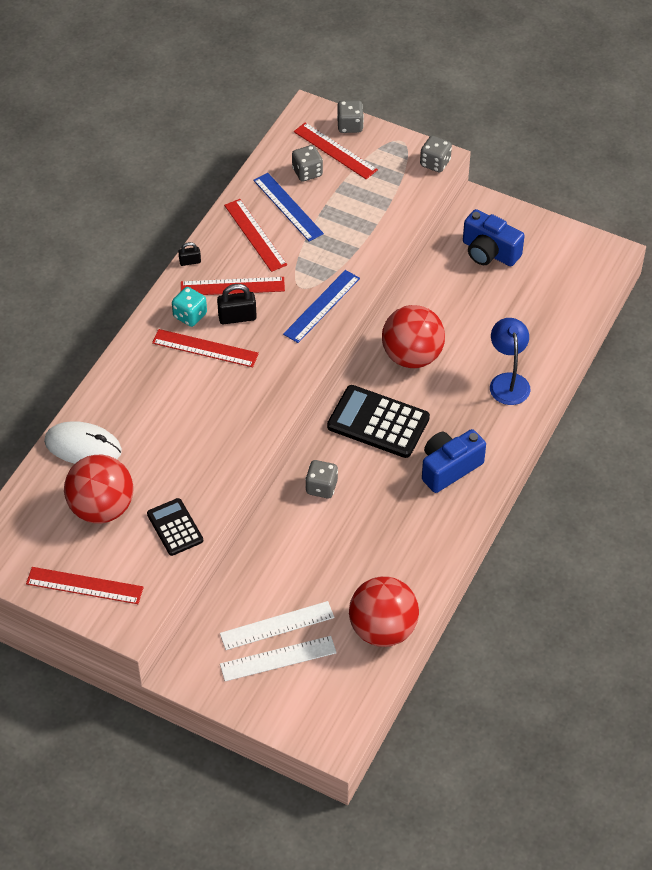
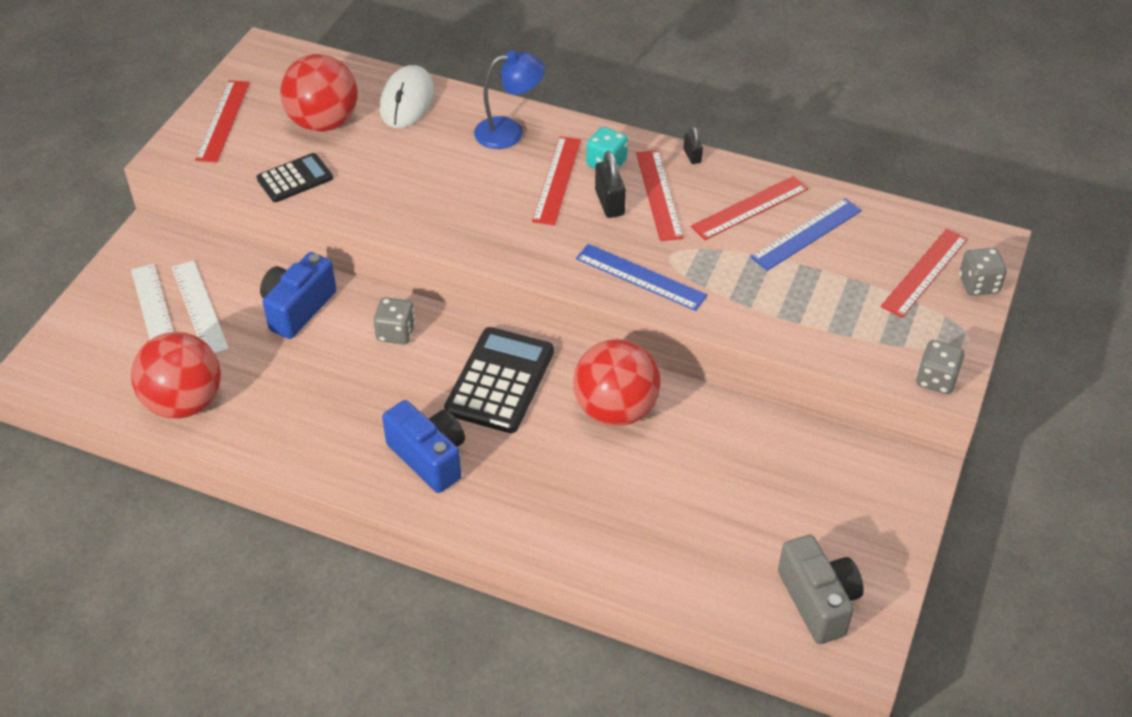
camera: 85 degrees right, 5 degrees down
grey dice [292,145,323,182] -> none
blue camera [463,209,525,266] -> blue camera moved to [260,252,337,339]
blue lamp [490,318,531,405] -> blue lamp moved to [474,51,545,149]
none -> grey camera [778,535,864,644]

